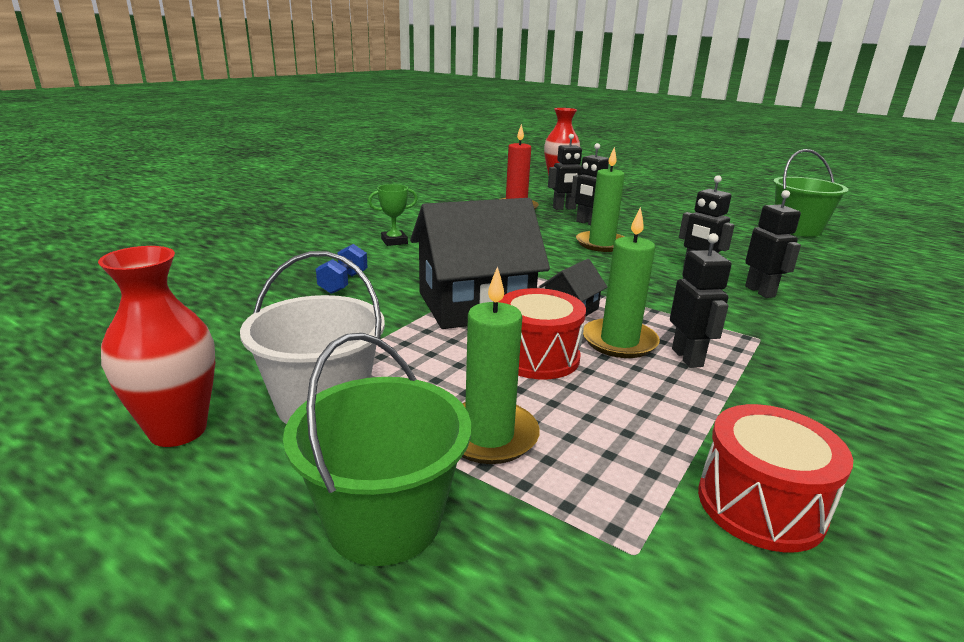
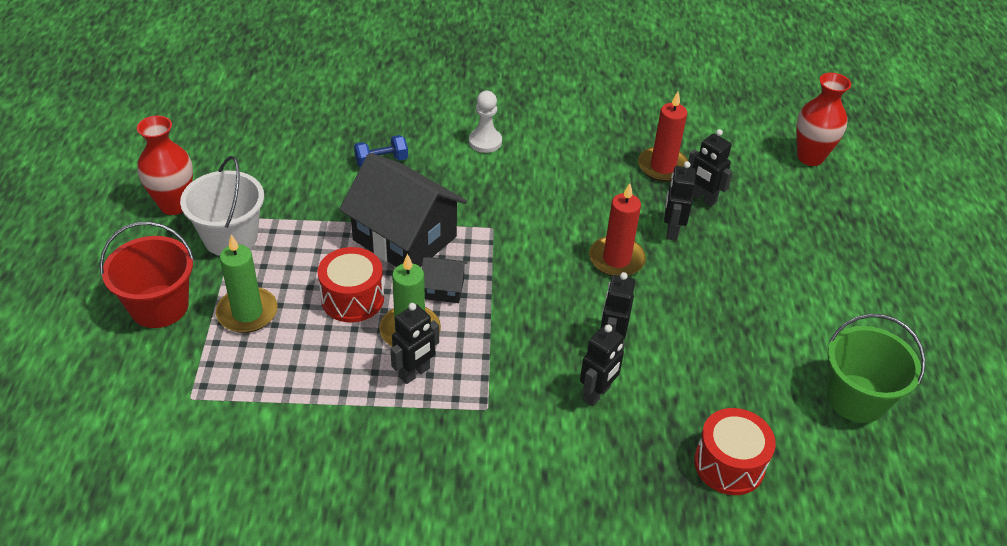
camera: 55 degrees right, 20 degrees up
green bucket [283,333,471,566] -> red bucket [100,222,194,328]
green trophy [368,184,418,246] -> white pawn [469,91,502,153]
green candle [576,147,625,252] -> red candle [589,183,646,276]
red drum [698,404,853,553] -> red drum moved to [694,408,776,495]

